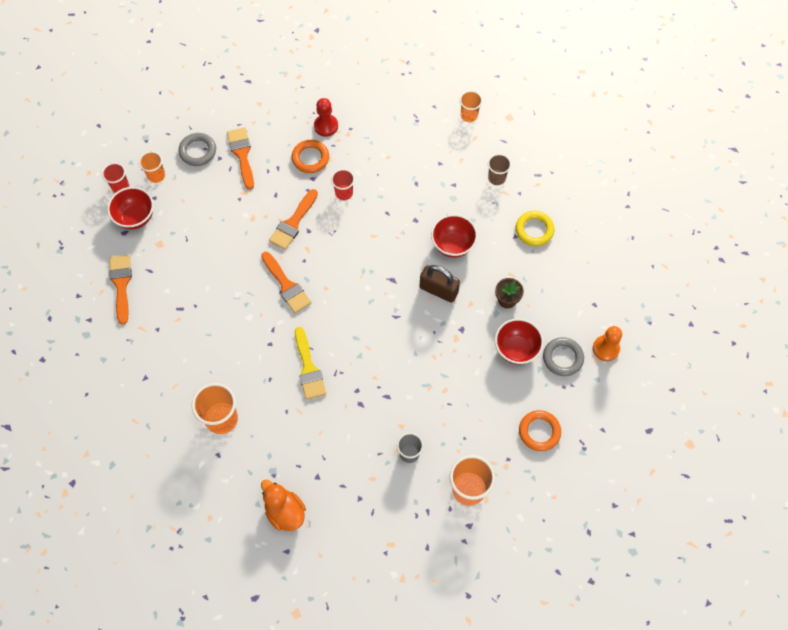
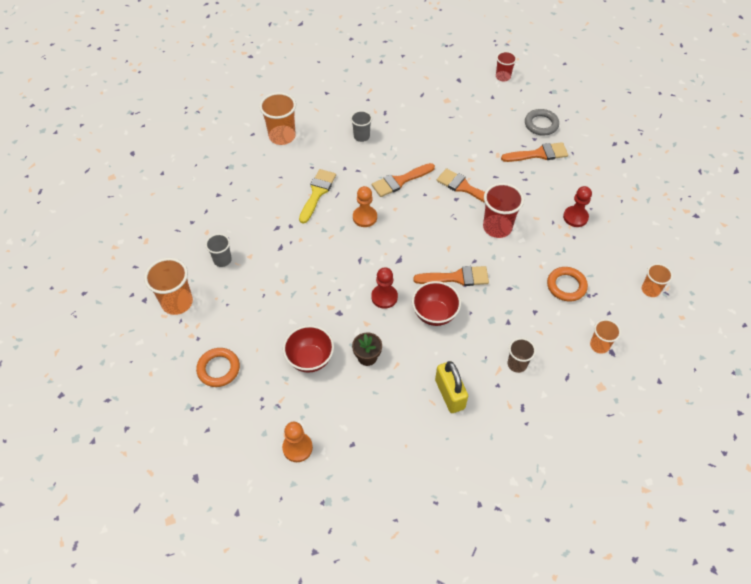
camera: 95 degrees right, 10 degrees down
red bowl [107,187,154,230] -> none
orange brush [109,255,132,325] -> orange brush moved to [413,266,489,286]
orange cup [139,151,165,183] -> orange cup moved to [642,263,673,297]
orange duck [261,480,306,531] -> none
orange ring [292,140,329,173] -> orange ring moved to [547,267,588,301]
yellow brush [295,327,326,400] -> yellow brush turned 120 degrees clockwise [299,169,336,224]
red cup [331,169,355,200] -> red cup [483,183,524,238], size x1.65
brown padlock [420,265,460,303] -> red pawn [371,267,398,309]
yellow ring [516,211,554,246] -> yellow padlock [435,361,468,413]
grey ring [543,337,584,376] -> none
none -> grey cup [351,110,372,142]
none -> orange pawn [353,186,377,227]

